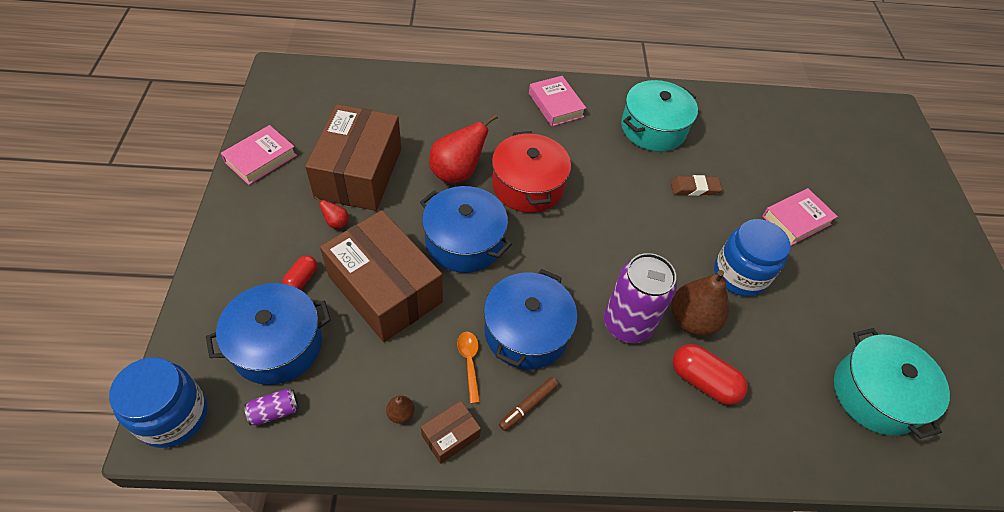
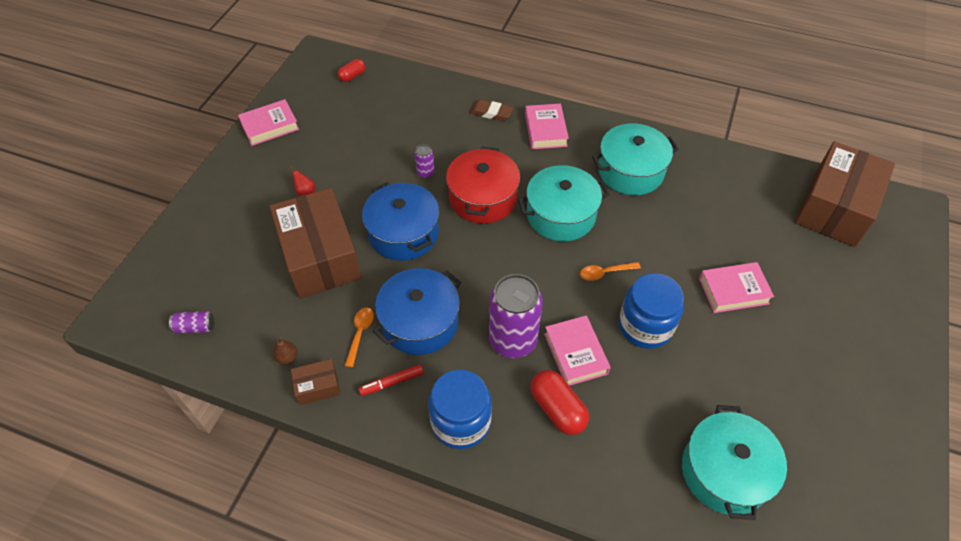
camera: 25 degrees right, 0 degrees up
blue jar [109,357,207,448] -> blue jar moved to [428,370,492,449]
blue pot [206,283,331,385] -> none
red capsule [282,255,317,290] -> red capsule moved to [338,59,365,82]
brown box [305,104,401,211] -> brown box moved to [795,141,895,247]
red pear [429,114,498,183] -> purple can [415,144,434,178]
brown marker [499,377,558,431] -> red marker [358,364,424,396]
brown eraser [670,175,722,196] -> brown eraser moved to [470,99,513,121]
brown pear [671,270,729,336] -> pink book [544,316,611,386]
none -> turquoise pot [518,165,610,241]
none -> orange spoon [580,262,641,281]

